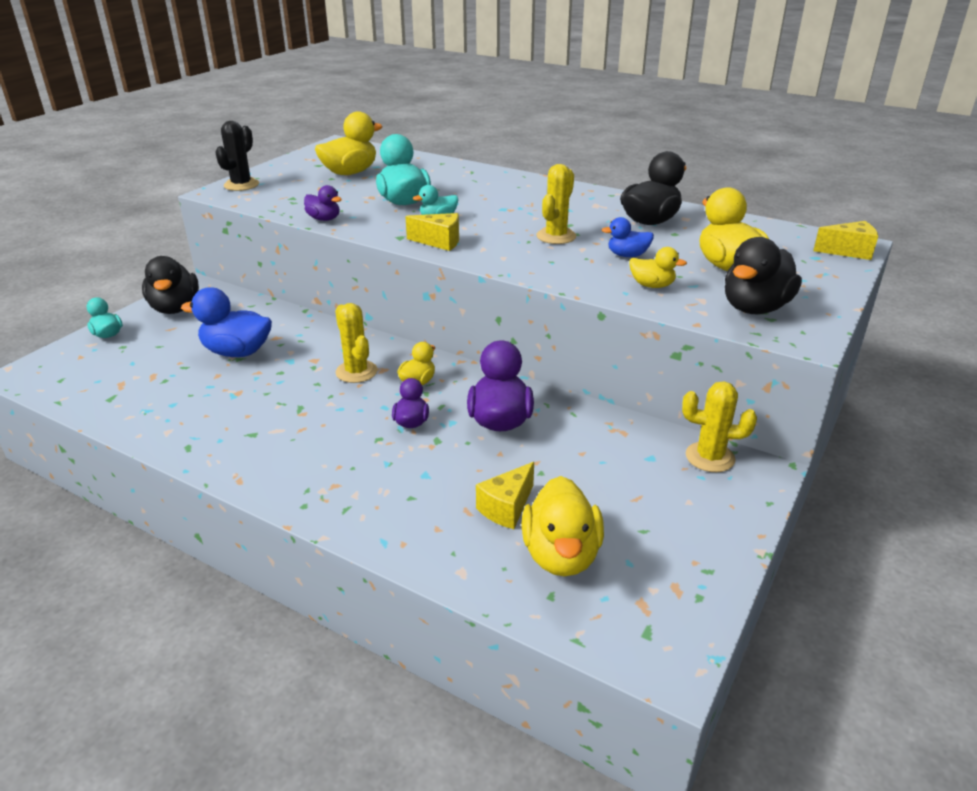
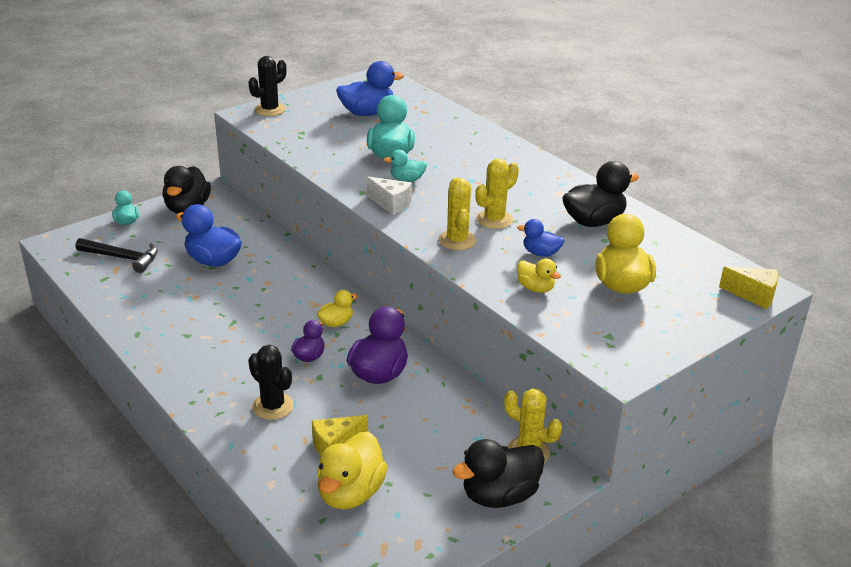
camera: 20 degrees right, 0 degrees up
purple duck [304,185,342,221] -> none
yellow duck [315,111,383,175] -> blue duck [336,61,404,116]
yellow cactus [335,303,377,383] -> yellow cactus moved to [438,178,477,250]
yellow cheese [405,213,459,251] -> white cheese [366,176,412,215]
black duck [725,237,802,314] -> black duck moved to [453,439,545,508]
none -> black hammer [76,238,158,273]
none -> black cactus [248,345,294,420]

